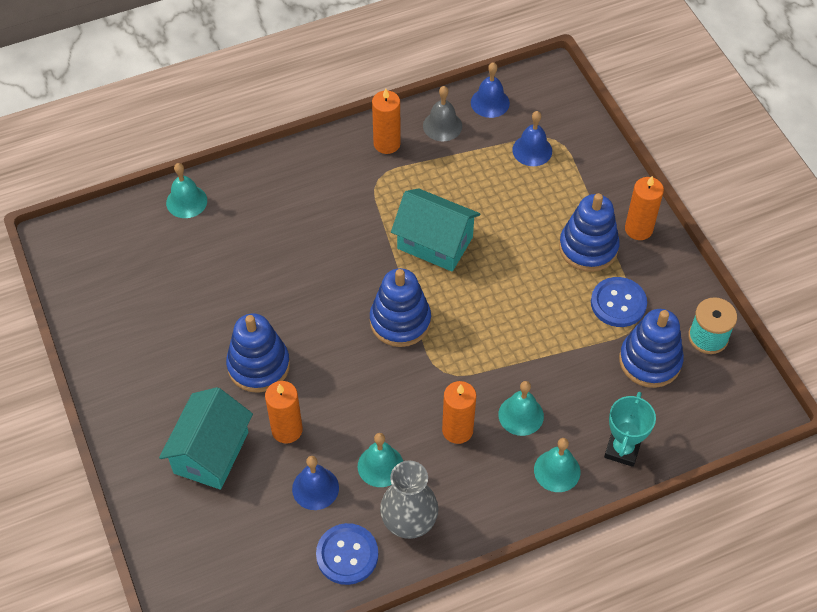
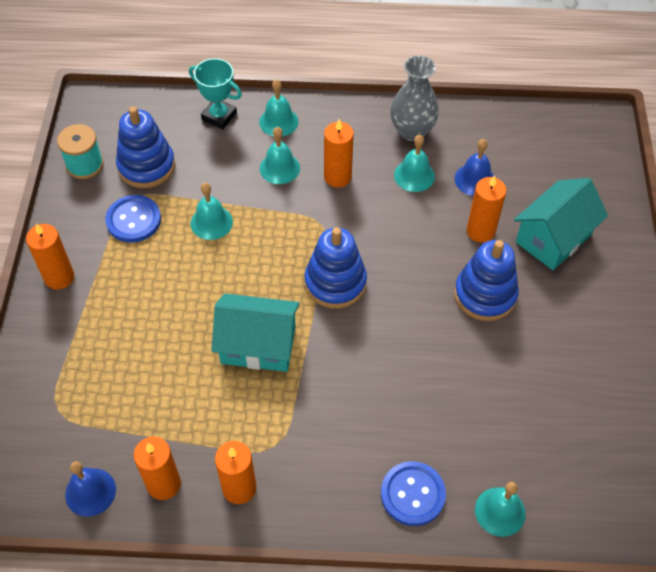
camera: 155 degrees left, 0 degrees up
blue button [316,523,378,585] -> blue button moved to [381,461,446,526]
turquoise house [391,188,480,272] -> turquoise house turned 45 degrees counterclockwise [211,293,300,372]
grey bell [423,86,462,141] -> orange candle [134,437,181,500]
blue bell [512,111,552,166] -> none
blue stacking toy [559,193,620,272] -> none
turquoise trophy [604,392,656,467] -> turquoise trophy turned 75 degrees clockwise [189,58,242,129]
none -> turquoise bell [191,183,233,240]

